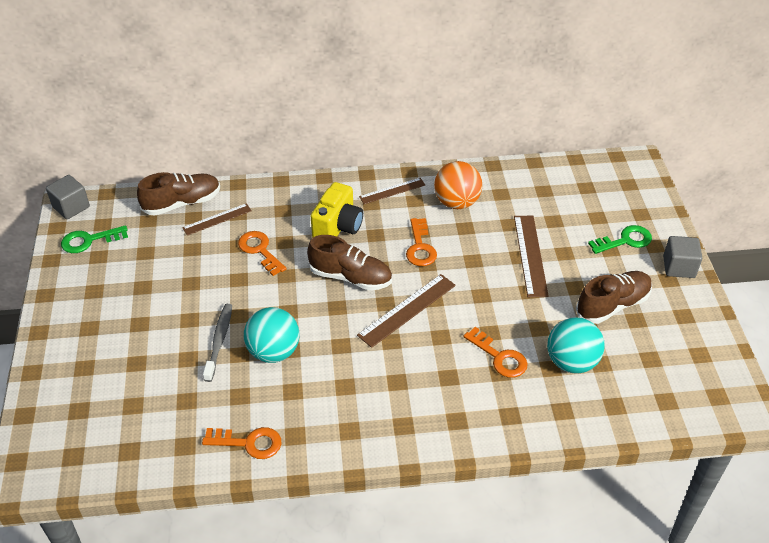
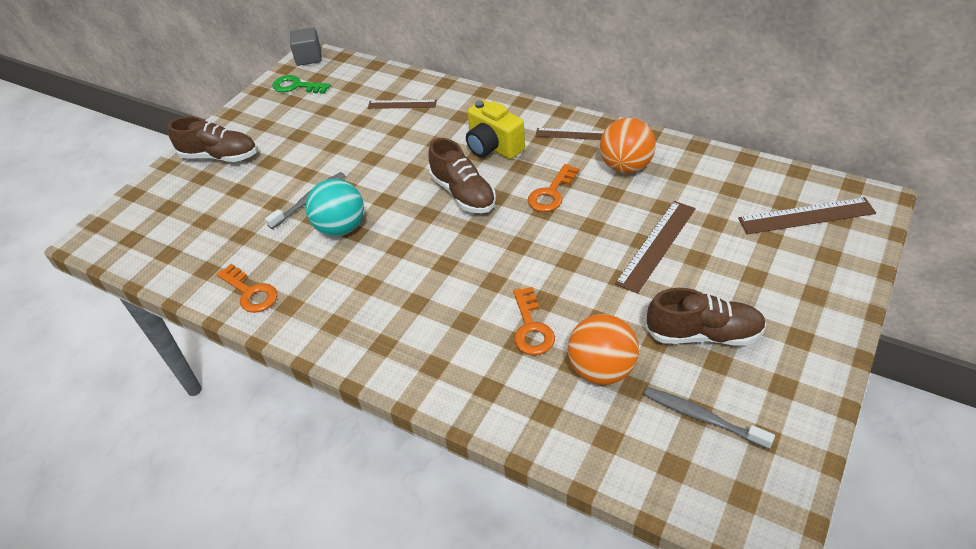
camera: 40 degrees right, 0 degrees up
brown shoe [137,172,220,216] -> brown shoe moved to [168,116,257,162]
orange key [238,231,287,276] -> none
yellow camera [311,182,363,238] -> yellow camera turned 75 degrees clockwise [466,100,525,159]
brown ruler [357,274,456,348] -> brown ruler moved to [738,197,876,234]
turquoise ball [547,317,604,374] -> orange ball [568,314,639,385]
green key [588,225,652,254] -> none
grey cube [663,236,702,278] -> none
none -> grey toothbrush [644,387,775,450]

